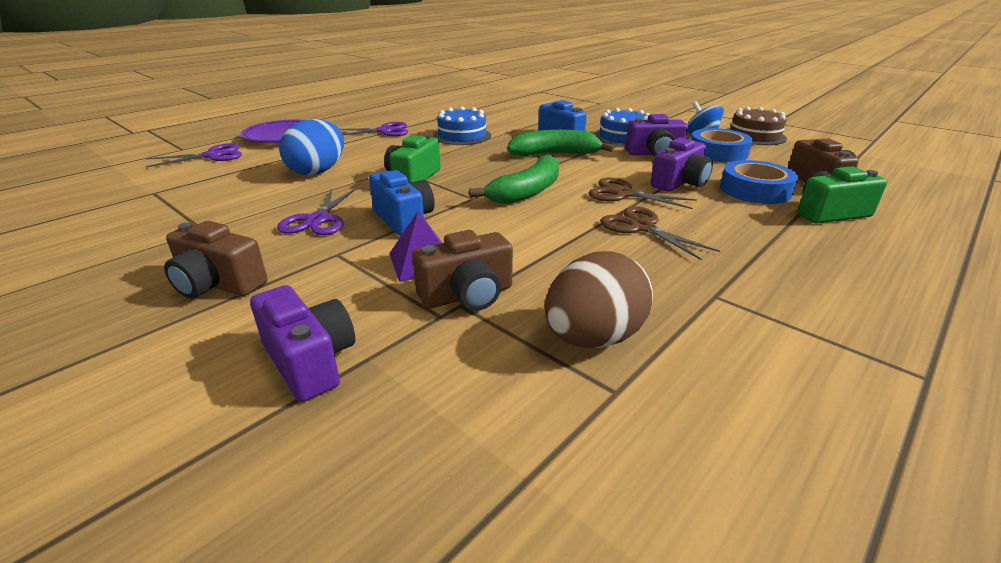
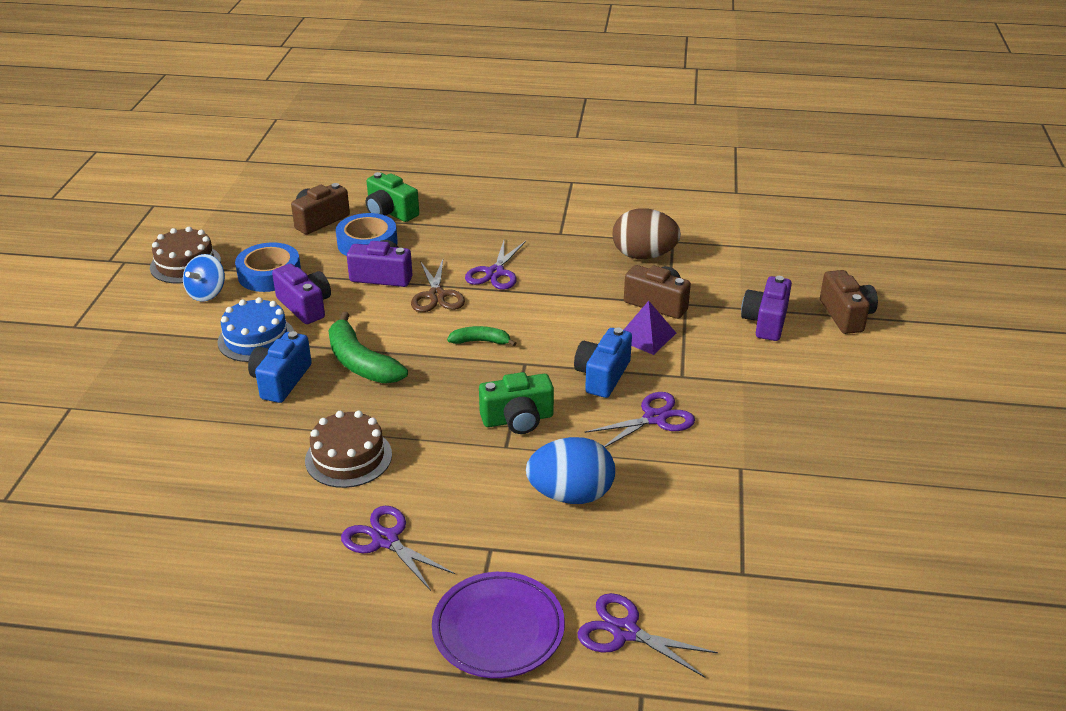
camera: 125 degrees left, 5 degrees up
brown camera [164,221,267,298] -> brown camera moved to [820,270,878,334]
blue cake [433,106,491,145] -> brown cake [305,411,392,488]
green banana [469,154,559,204] -> green banana [447,326,516,346], size x0.56
brown scissors [600,206,720,260] -> purple scissors [465,241,526,290]

